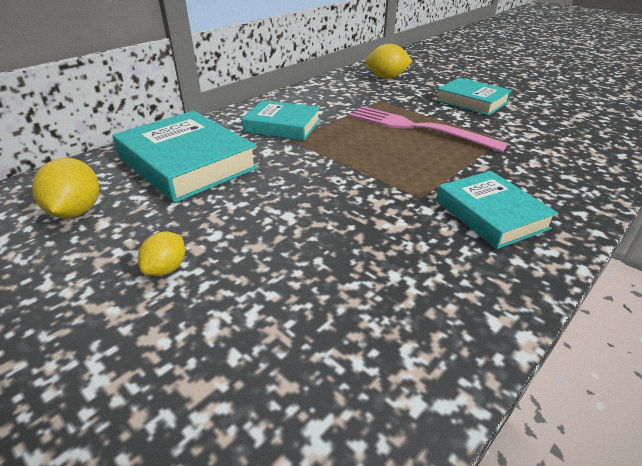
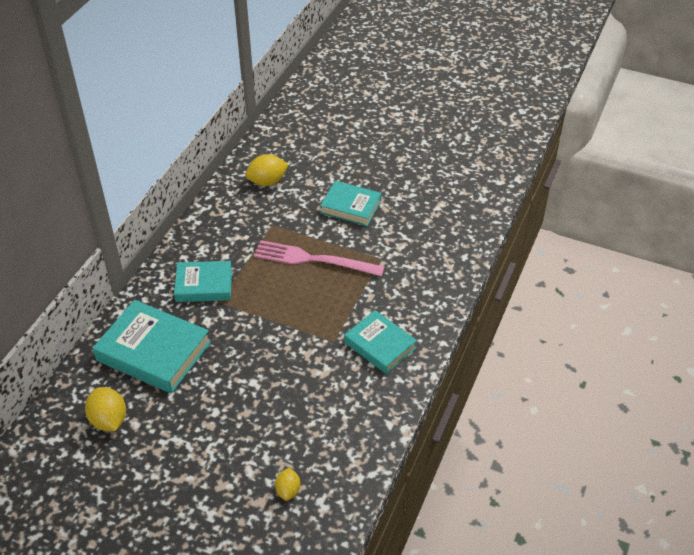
camera: 20 degrees left, 10 degrees up
yellow lemon [138,231,185,276] -> yellow lemon moved to [275,468,301,501]

